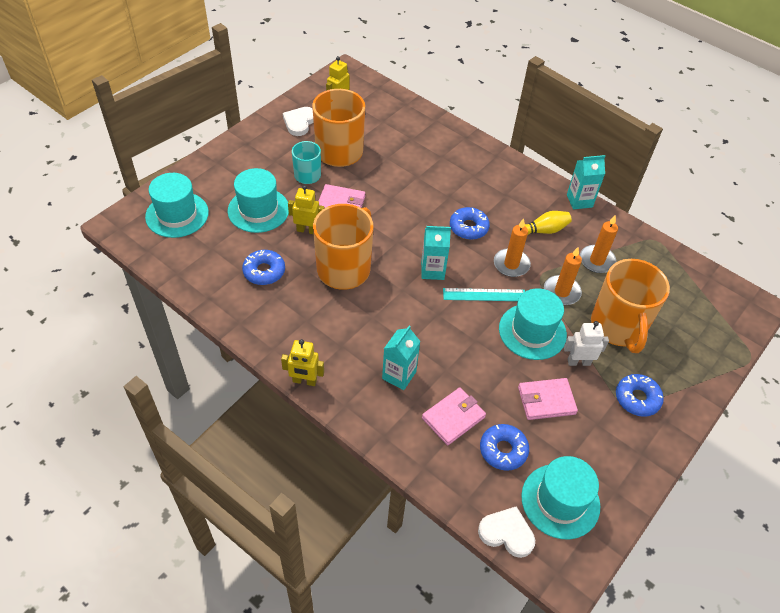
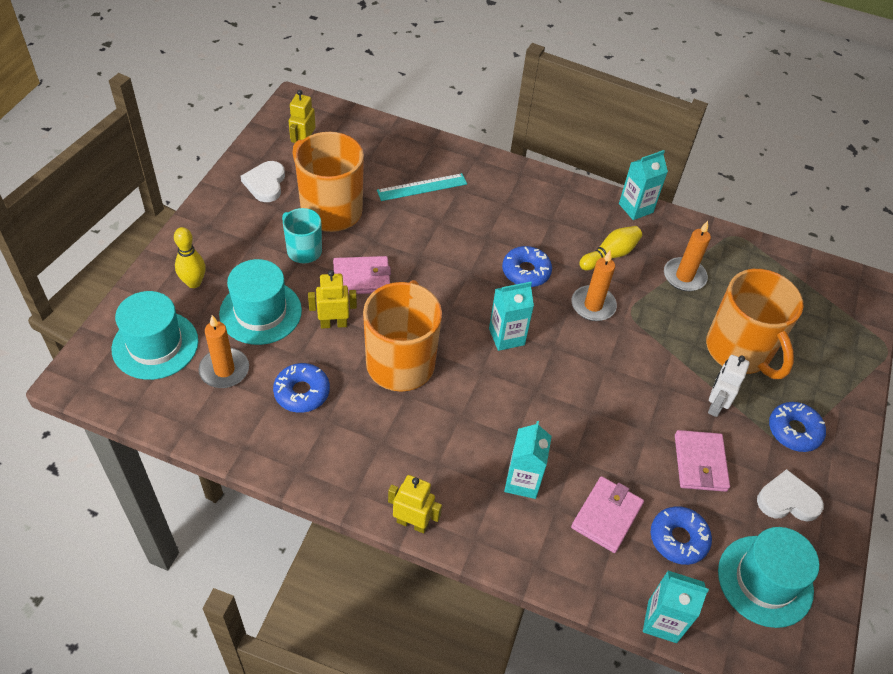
camera: 20 degrees left, 0 degrees up
yellow robot [281,339,324,386] -> yellow robot turned 150 degrees counterclockwise [388,475,442,533]
turquoise ruler [443,288,525,301] -> turquoise ruler moved to [377,173,467,201]
white heart [478,506,535,558] -> white heart moved to [757,469,824,522]
turquoise hat [499,288,567,360] -> none
pink wallet [518,378,578,420] -> pink wallet turned 60 degrees counterclockwise [675,430,730,492]
orange candle [544,247,582,305] -> orange candle moved to [199,315,249,388]
white robot [564,321,609,366] -> white robot turned 45 degrees counterclockwise [708,355,749,417]
none -> yellow bowling pin [174,227,206,288]
none -> turquoise carton [643,571,709,643]

